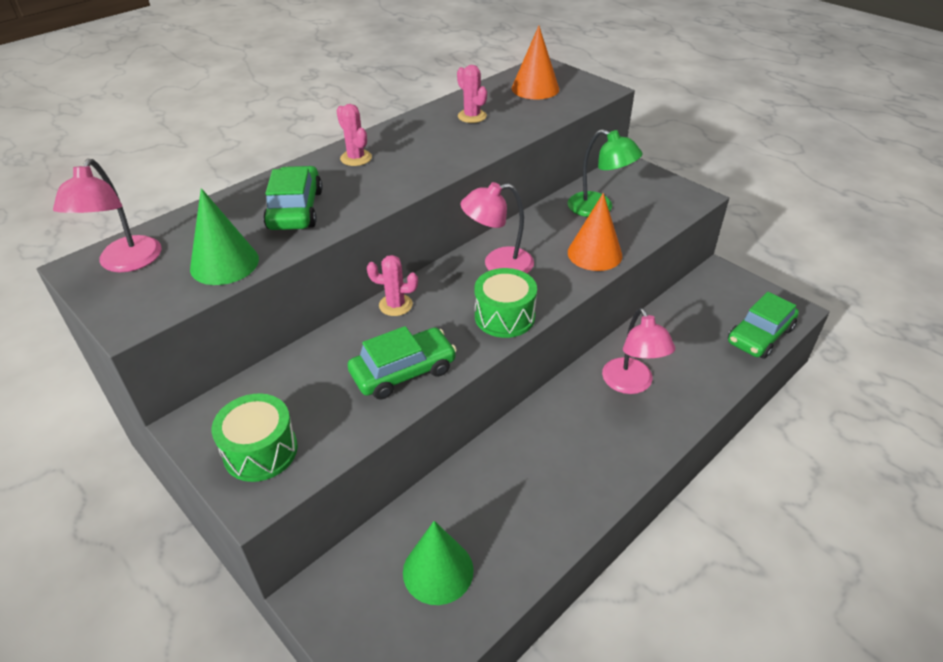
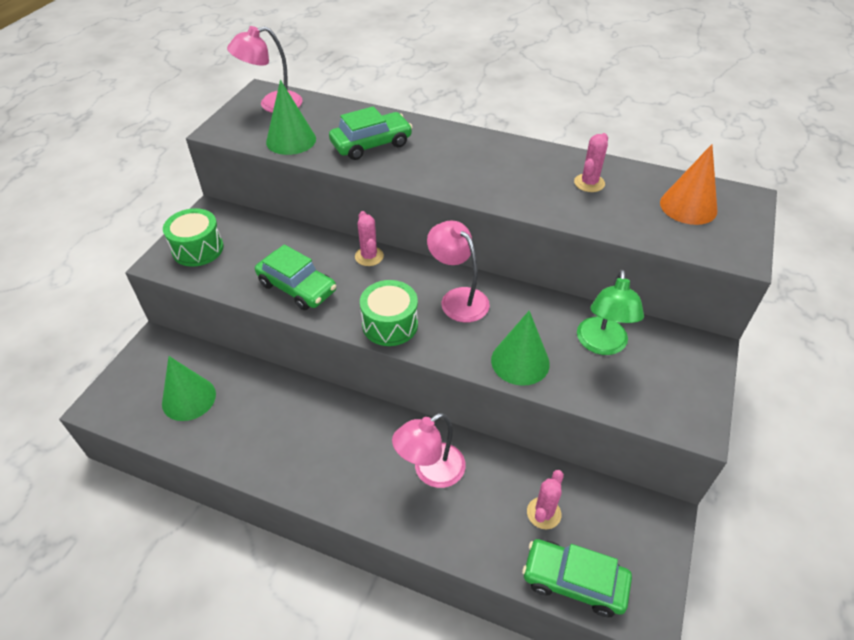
camera: 65 degrees right, 5 degrees up
pink cactus [337,104,372,166] -> pink cactus moved to [527,470,564,529]
orange cone [568,193,622,271] -> green cone [491,311,550,386]

